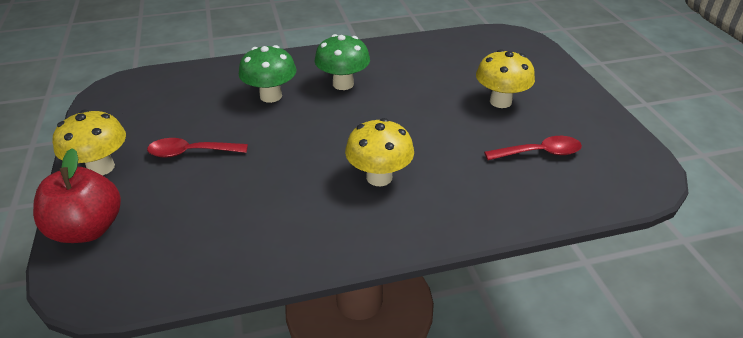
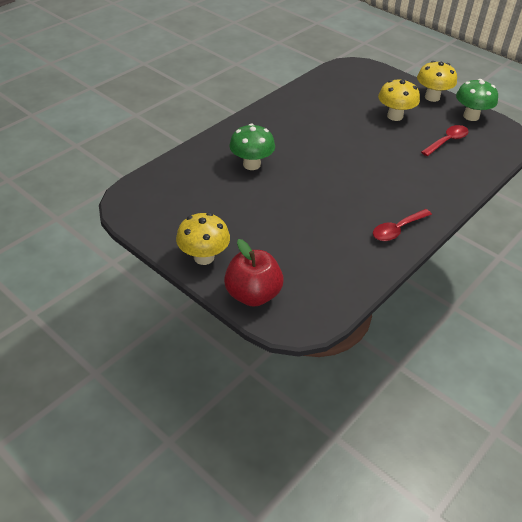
camera: 35 degrees left, 5 degrees up
red spoon [147,138,248,157] -> red spoon moved to [373,209,432,241]
green mushroom [315,34,370,90] -> green mushroom moved to [456,79,498,121]
yellow mushroom [345,118,414,186] -> yellow mushroom moved to [417,61,457,102]

